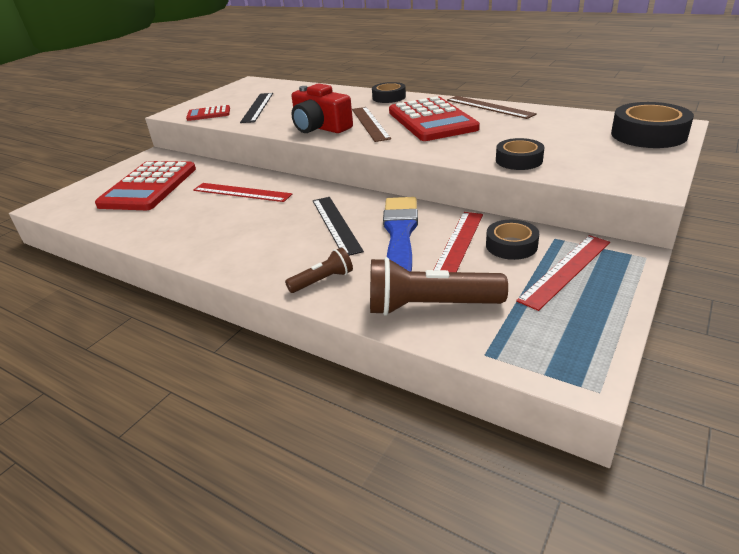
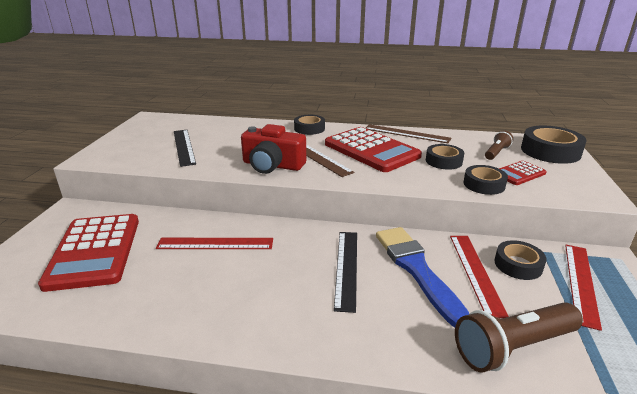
camera: 25 degrees left, 5 degrees down
red calculator [186,105,230,121] -> red calculator moved to [499,161,547,185]
brown flashlight [285,247,353,293] -> brown flashlight moved to [485,131,513,160]
black ruler [313,197,364,256] -> black ruler turned 45 degrees clockwise [334,232,357,313]
none -> black tape [426,144,464,170]

